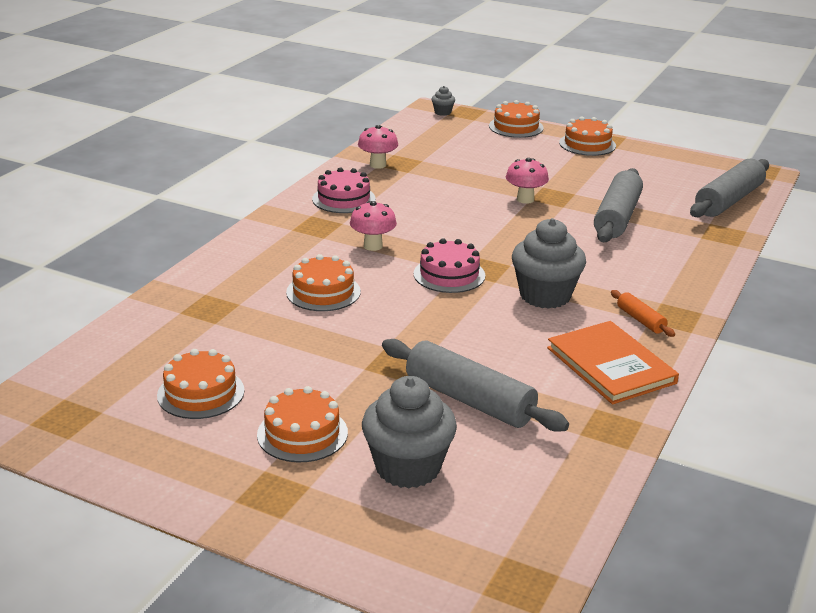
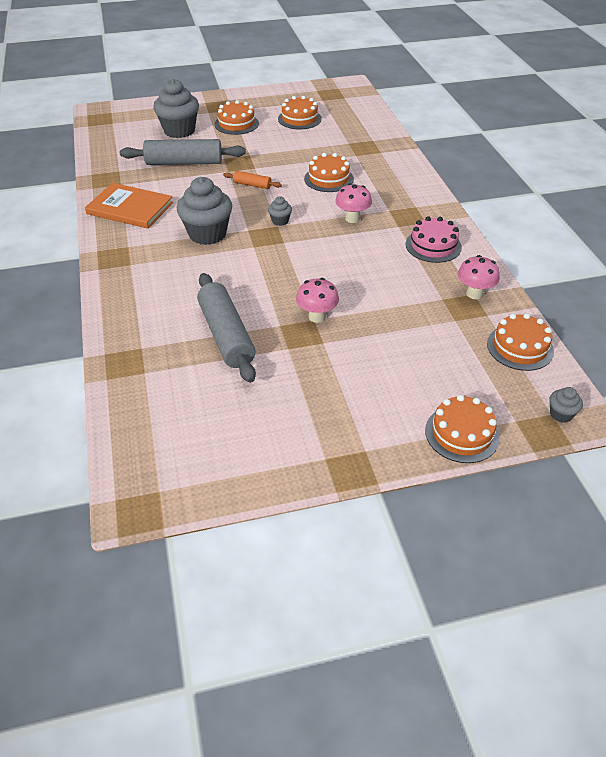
camera: 140 degrees right, 15 degrees up
pink cake [414,238,485,293] -> grey cupcake [268,196,292,226]
orange cake [559,116,616,156] -> orange cake moved to [487,313,554,371]
orange rolling pin [611,290,675,337] -> orange rolling pin moved to [223,171,282,189]
grey rolling pin [690,158,769,217] -> none

